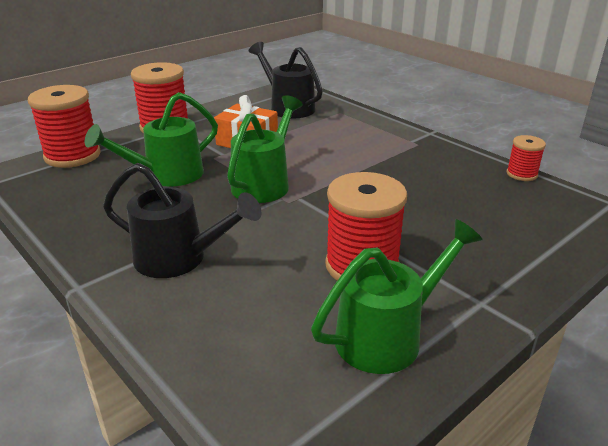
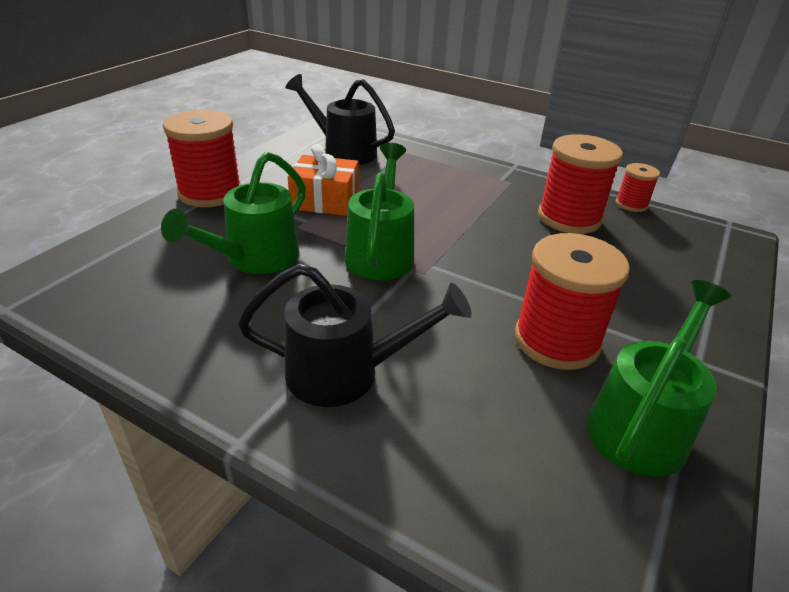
camera: 20 degrees left, 5 degrees up
red spool [28,85,101,168] -> red spool moved to [538,134,623,234]

